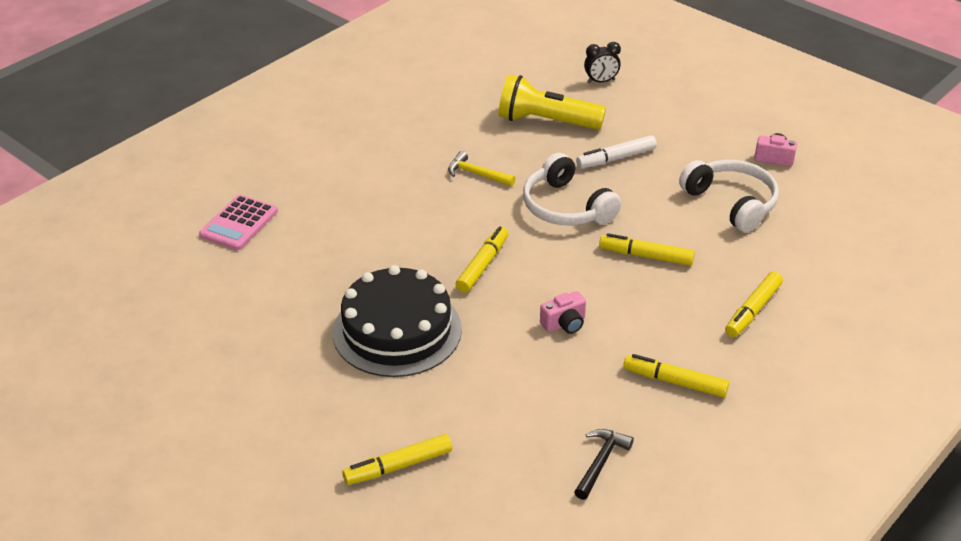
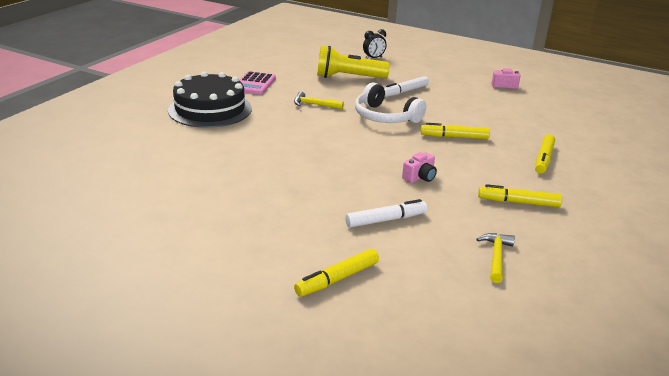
camera: 15 degrees left, 10 degrees down
pink calculator [199,195,278,250] -> pink calculator moved to [239,71,276,95]
black cake [333,265,462,377] -> black cake moved to [168,71,252,128]
yellow marker [456,226,508,293] -> none
black hammer [574,429,634,500] -> yellow hammer [476,233,515,283]
white headphones [679,160,779,232] -> none
none -> white marker [345,199,427,228]

